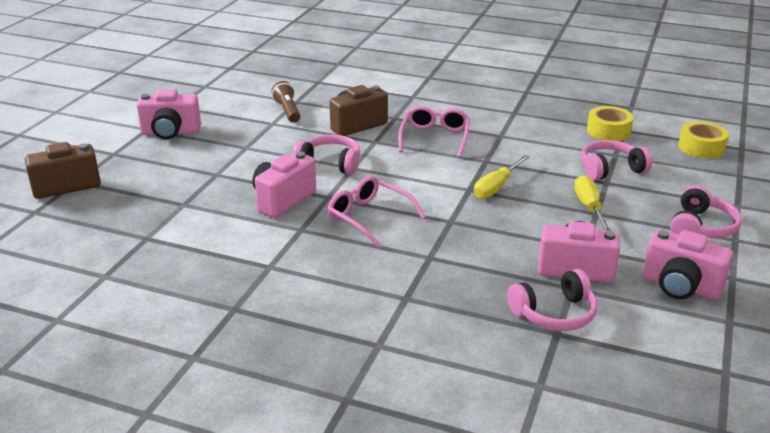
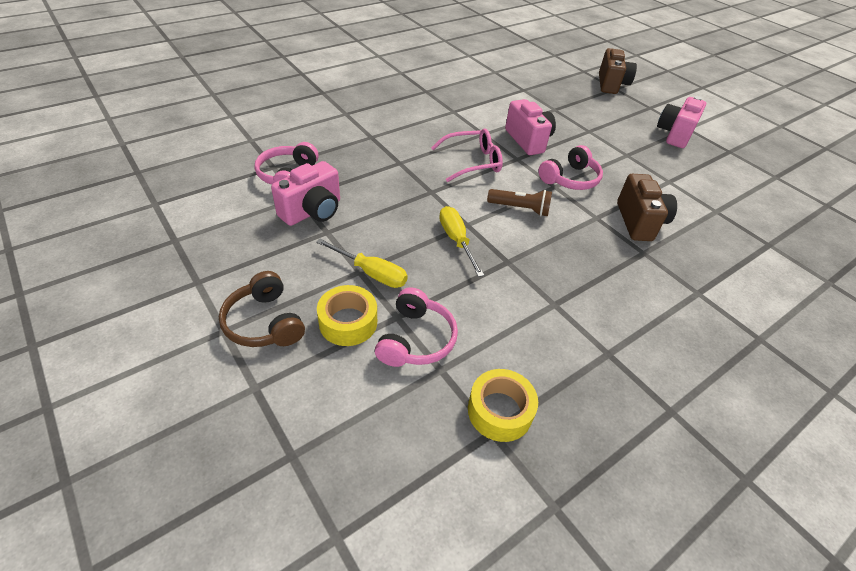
camera: 120 degrees right, 15 degrees up
brown flashlight [271,81,300,123] -> brown flashlight moved to [487,189,552,216]
pink glasses [398,106,470,158] -> none
pink camera [643,230,733,300] -> none
pink headphones [670,185,742,238] -> brown headphones [219,271,305,347]
yellow tape [678,121,729,158] -> yellow tape moved to [317,285,377,346]

